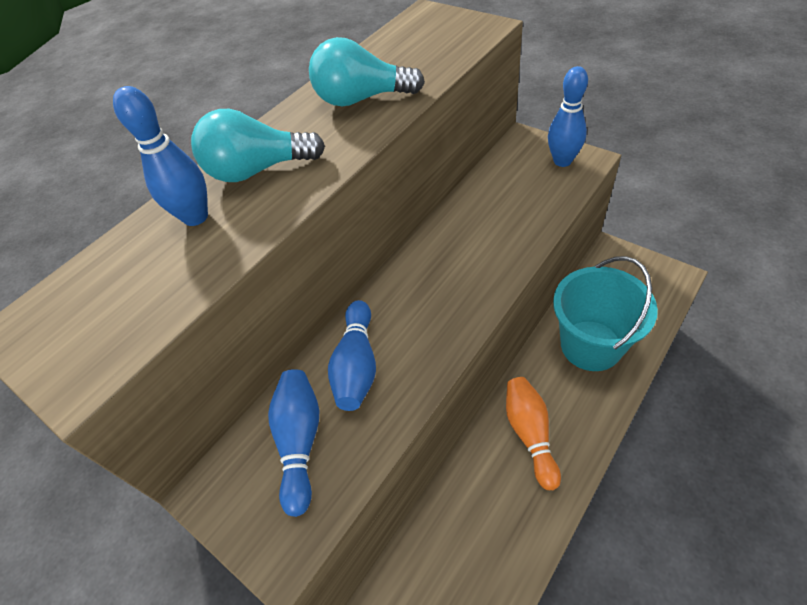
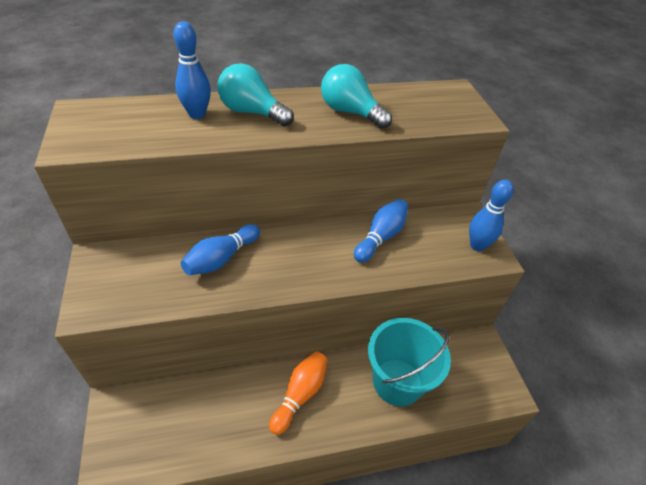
camera: 30 degrees right, 5 degrees down
blue bowling pin [268,369,319,517] -> blue bowling pin moved to [354,199,408,263]

